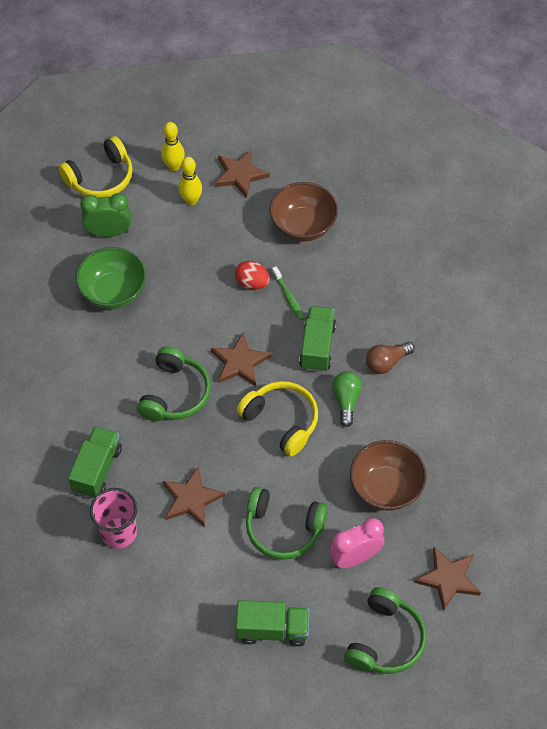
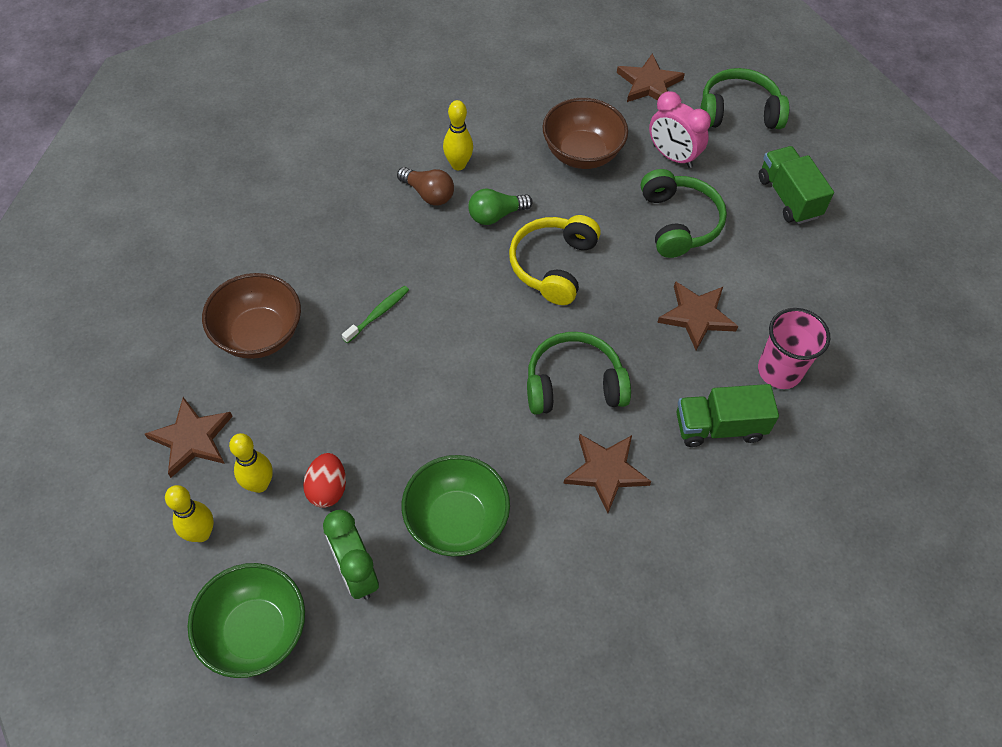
camera: 115 degrees left, 0 degrees up
yellow headphones [59,136,133,198] -> green bowl [188,563,305,678]
brown star [211,332,271,386] -> brown star moved to [563,434,652,513]
red egg [235,261,270,289] -> red egg moved to [303,453,346,508]
green truck [299,306,336,372] -> none
none -> yellow bowling pin [443,100,473,170]

